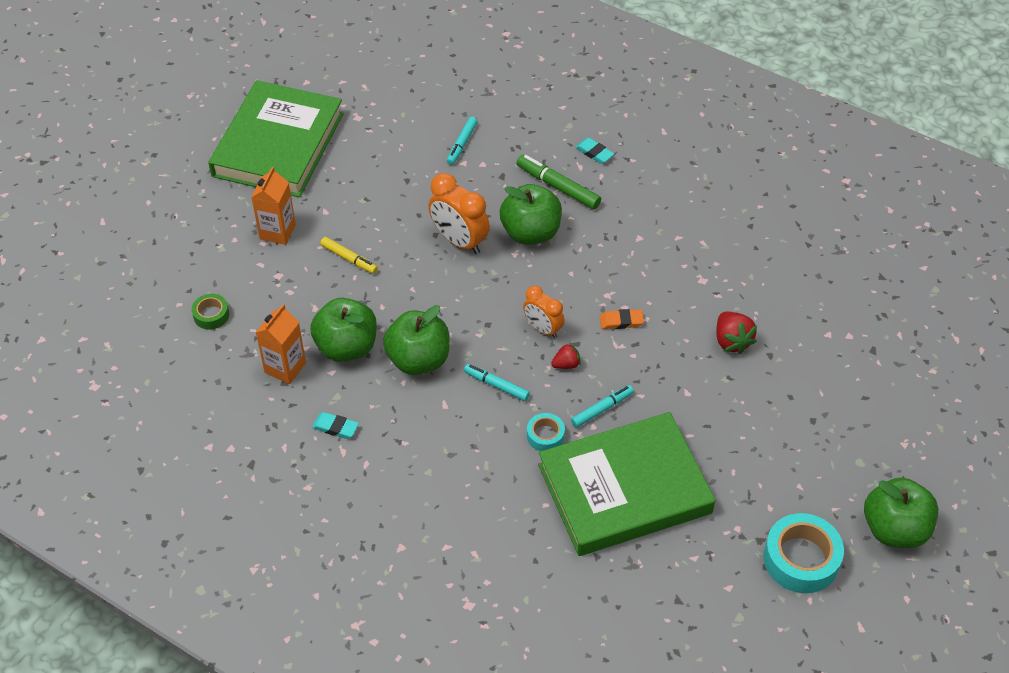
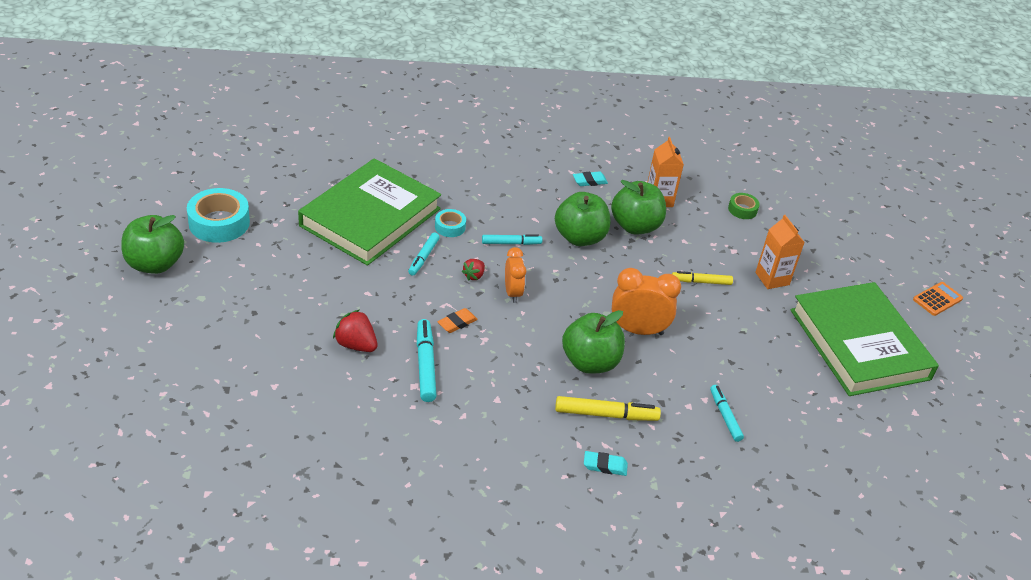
camera: 140 degrees right, 10 degrees down
green marker [517,155,601,209] -> yellow marker [555,396,661,421]
orange clock [523,286,564,338] -> orange clock turned 75 degrees clockwise [505,247,526,303]
none -> turquoise marker [417,319,437,402]
none -> orange calculator [913,282,963,316]

